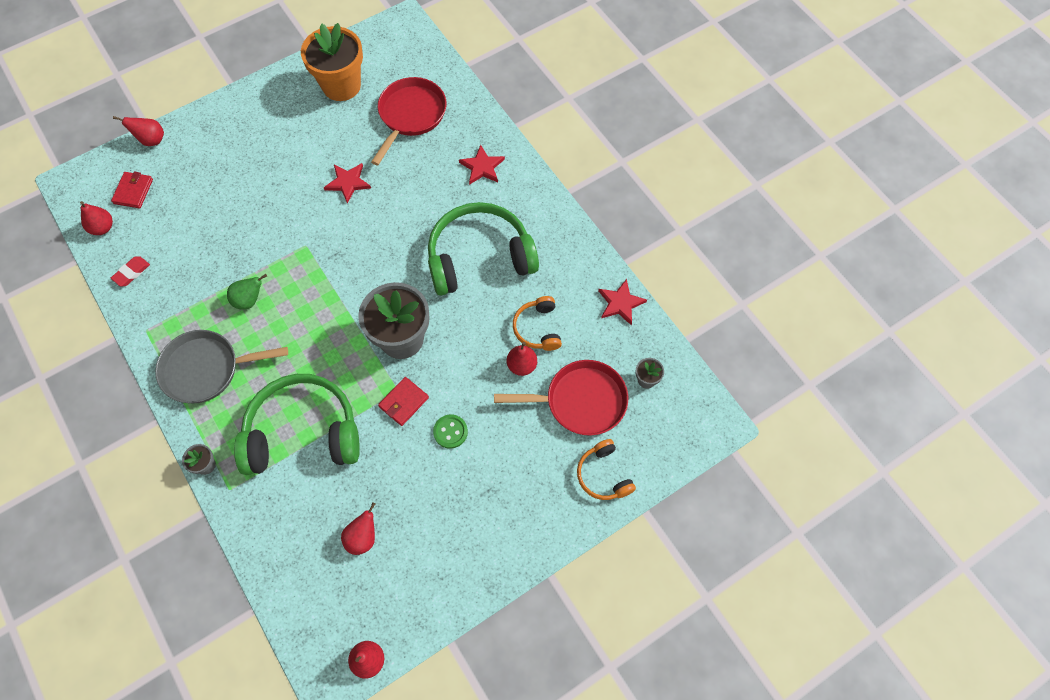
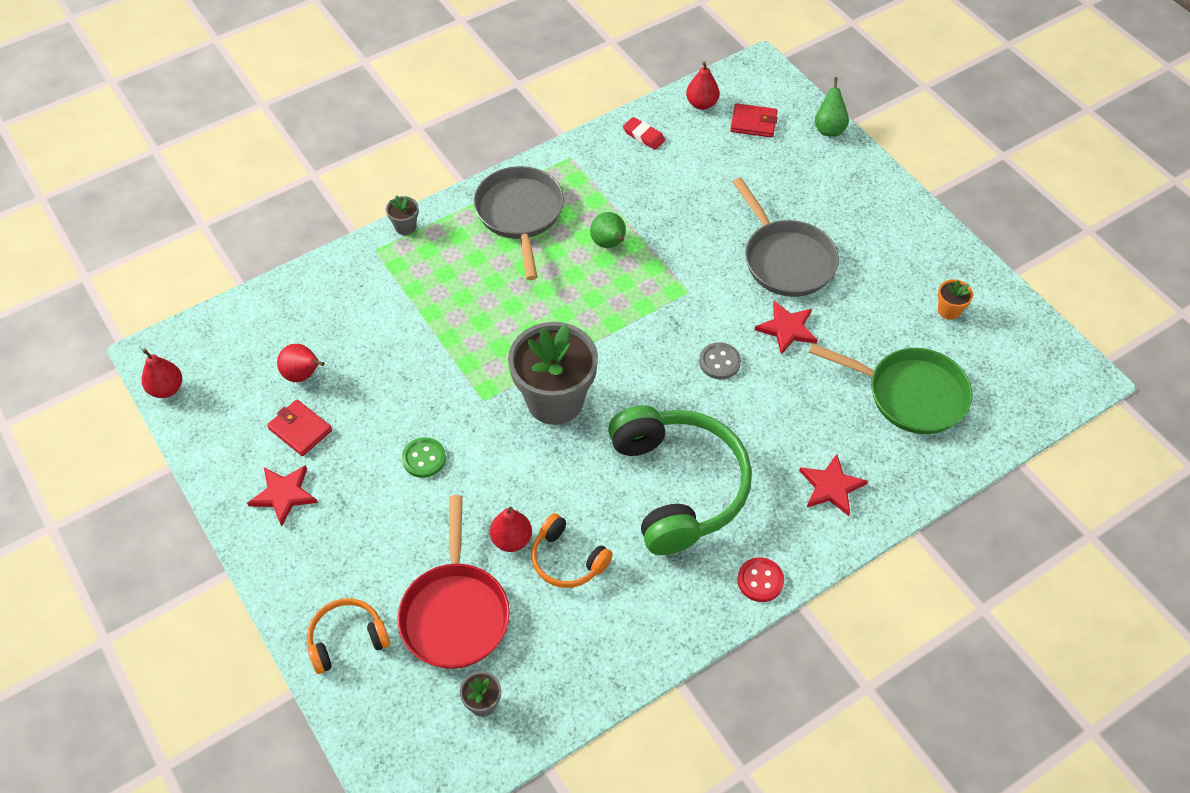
camera: 90 degrees right, 10 degrees down
red pear [113,116,164,146] -> green pear [815,77,849,136]
green headphones [234,374,360,475] -> none
orange flower pot [301,23,363,101] -> orange flower pot [938,279,973,320], size x0.41
red pan [371,77,446,165] -> green pan [809,343,973,434]
red wallet [378,377,429,426] -> red wallet moved to [267,400,332,456]
orange headphones [513,296,562,351] -> orange headphones turned 135 degrees counterclockwise [531,513,613,588]
red star [598,279,647,325] -> red star moved to [247,465,318,527]
none -> grey button [699,342,741,379]
none -> grey pan [733,177,839,297]
none -> red button [737,557,784,602]

